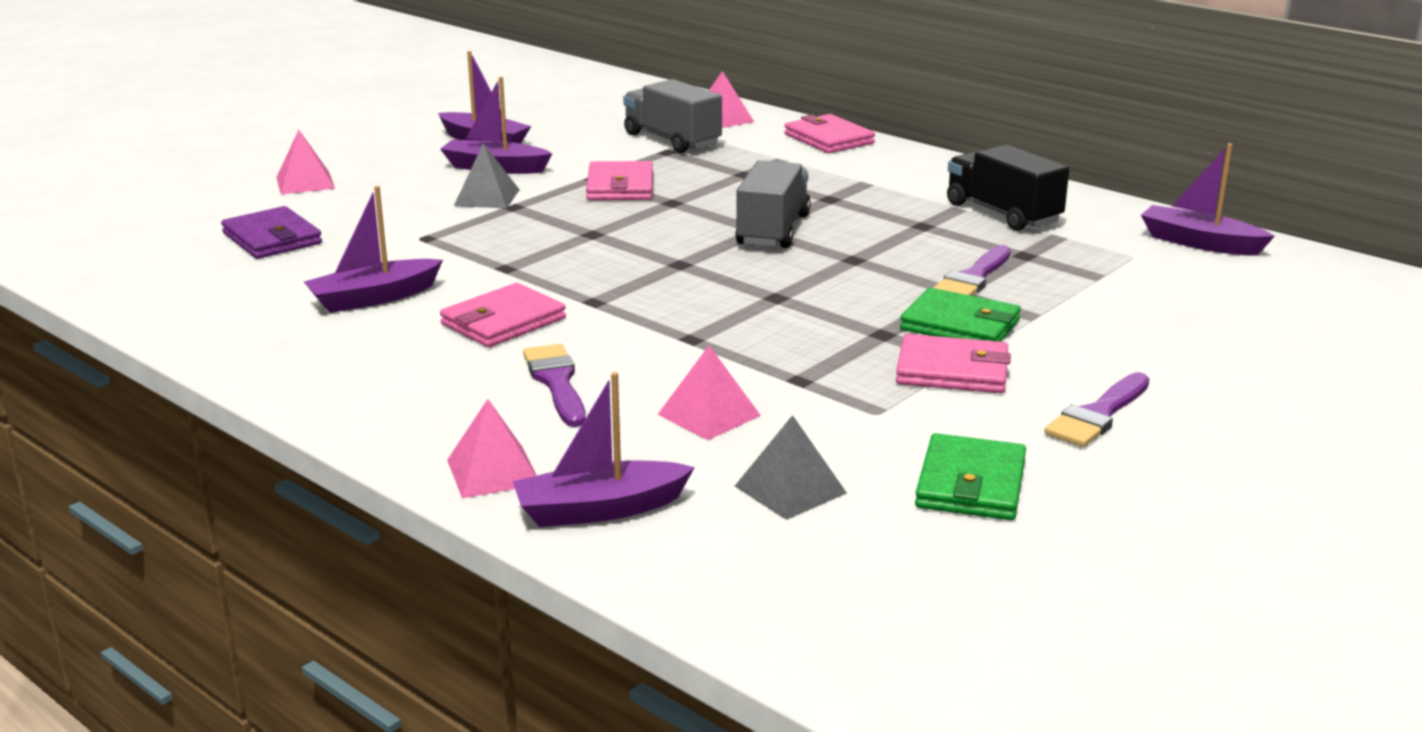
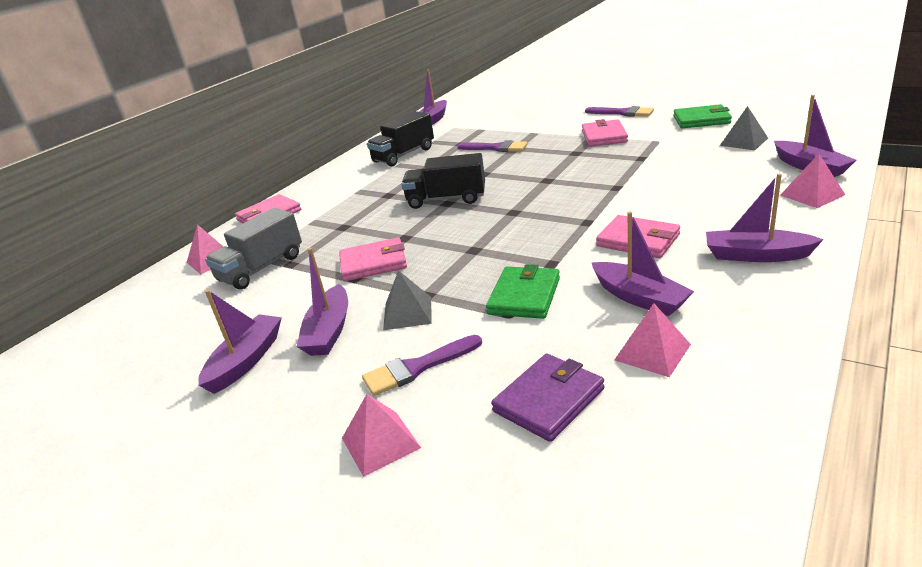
camera: 95 degrees left, 5 degrees up
purple brush [523,344,586,427] -> purple brush moved to [362,335,482,396]
pink pyramid [658,346,761,440] -> pink pyramid moved to [615,303,691,377]
grey truck [735,160,811,248] -> black truck [401,153,485,209]
green wallet [900,288,1021,342] -> green wallet moved to [486,264,560,319]
none -> purple boat [706,174,824,262]

